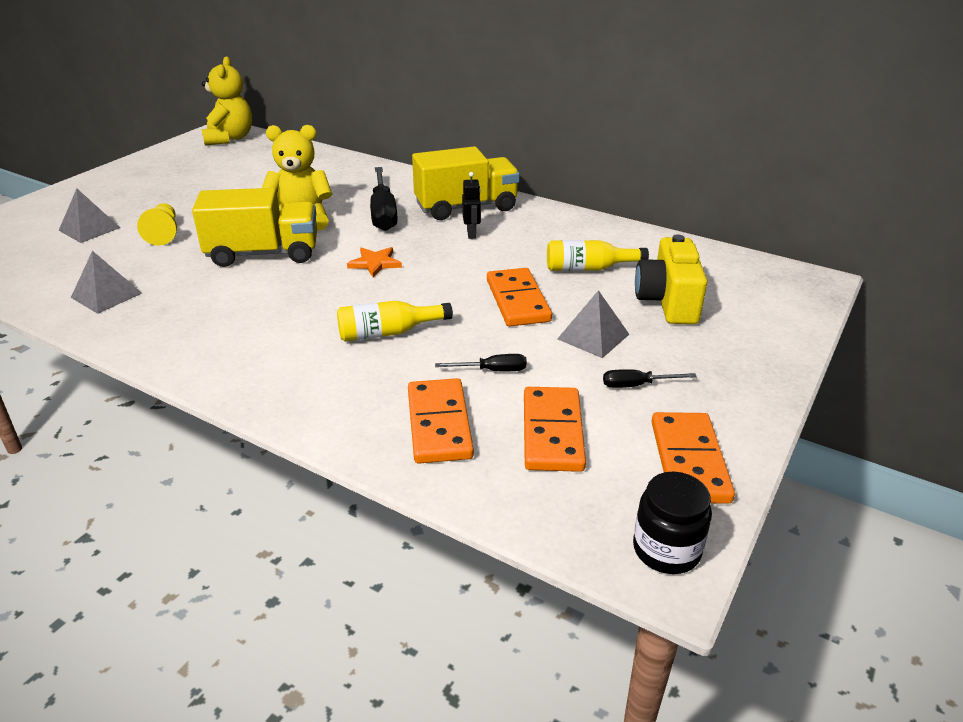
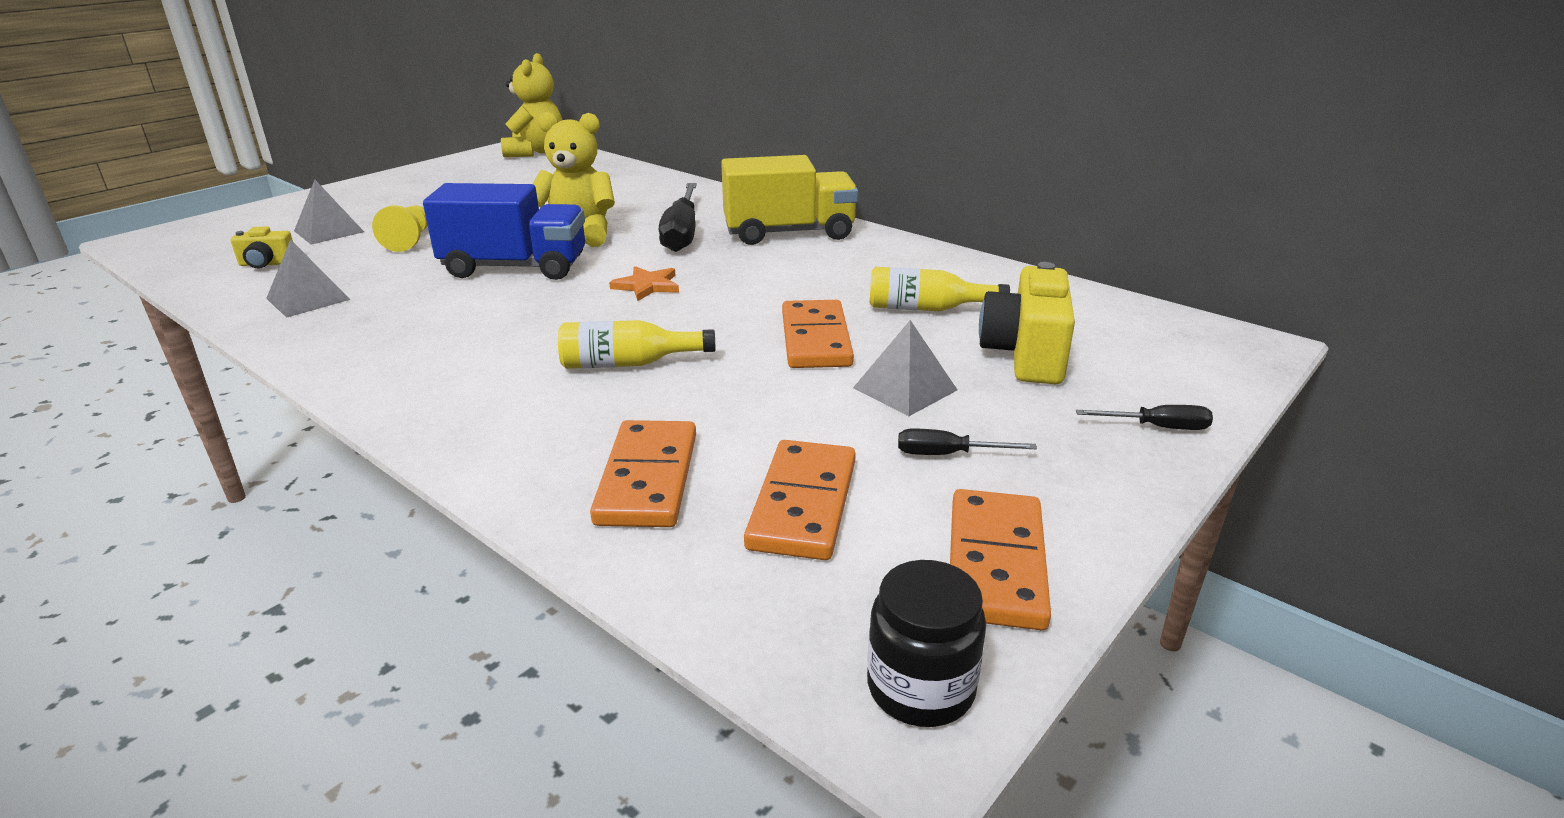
camera: 10 degrees right, 5 degrees down
yellow truck [192,188,317,267] -> blue truck [423,183,585,280]
black screwdriver [435,354,527,371] -> black screwdriver moved to [1076,405,1213,430]
black robot [462,172,481,239] -> none
none -> yellow camera [231,226,293,268]

